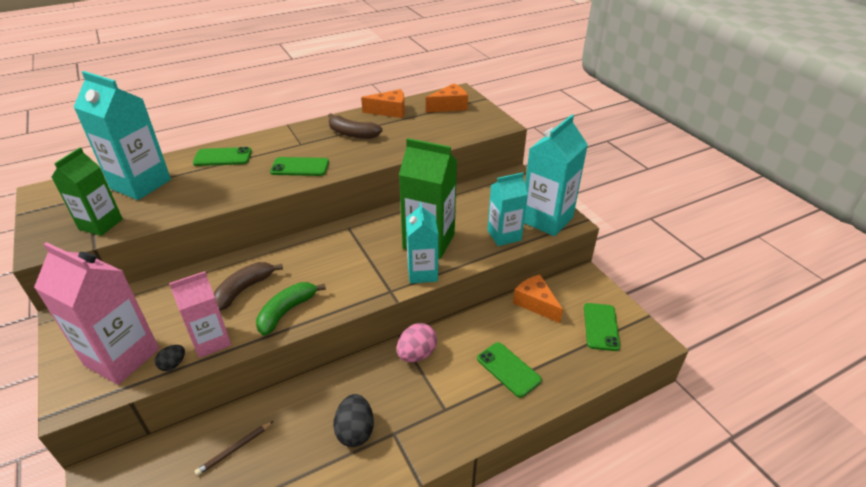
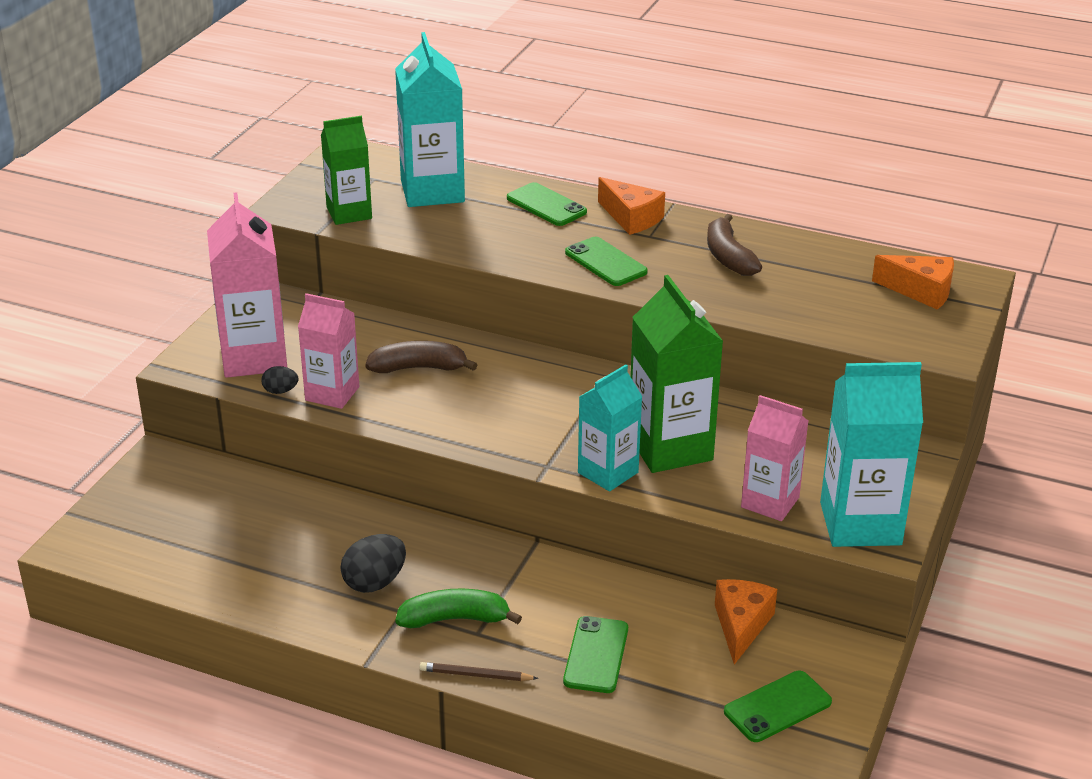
camera: 50 degrees right, 5 degrees down
brown pencil [195,421,274,476] -> brown pencil moved to [419,662,539,681]
green banana [256,282,326,336] -> green banana moved to [396,588,522,628]
orange cheese [361,89,405,118] -> orange cheese moved to [598,177,665,235]
pink egg [397,323,437,362] -> none
turquoise carton [487,172,528,246] -> pink carton [741,395,808,521]

